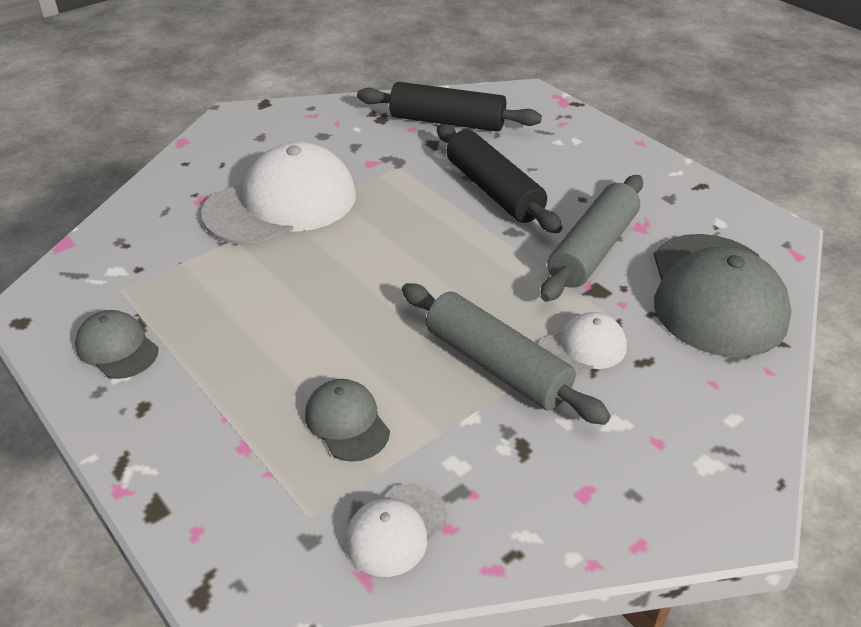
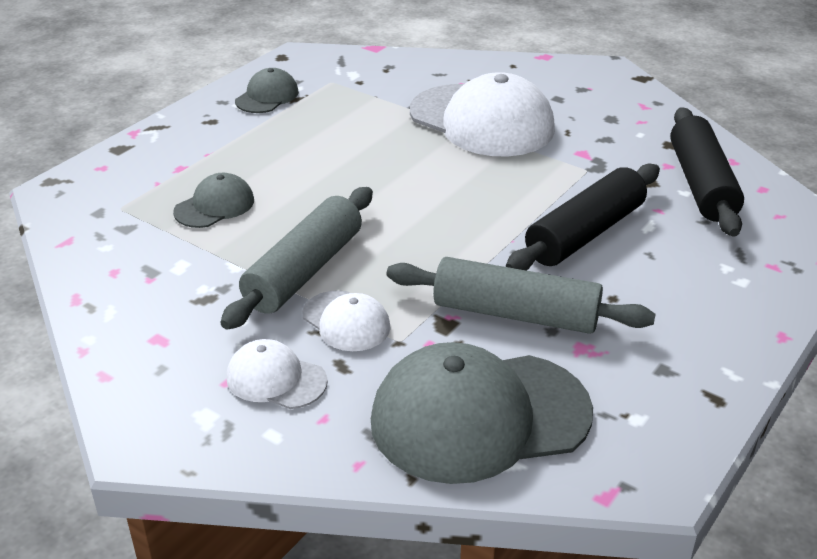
camera: 75 degrees right, 5 degrees down
white cap [345,484,447,577] -> white cap moved to [226,339,328,409]

